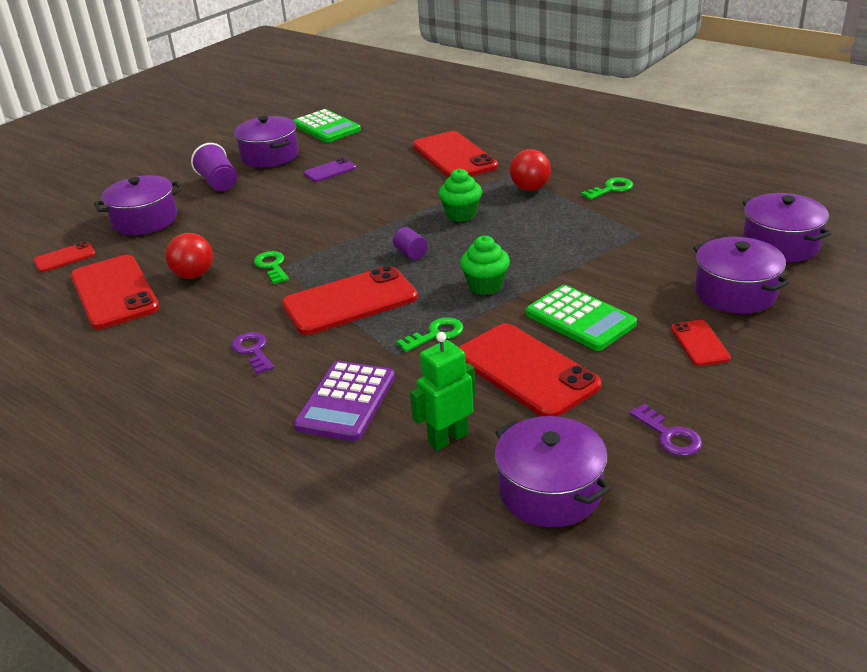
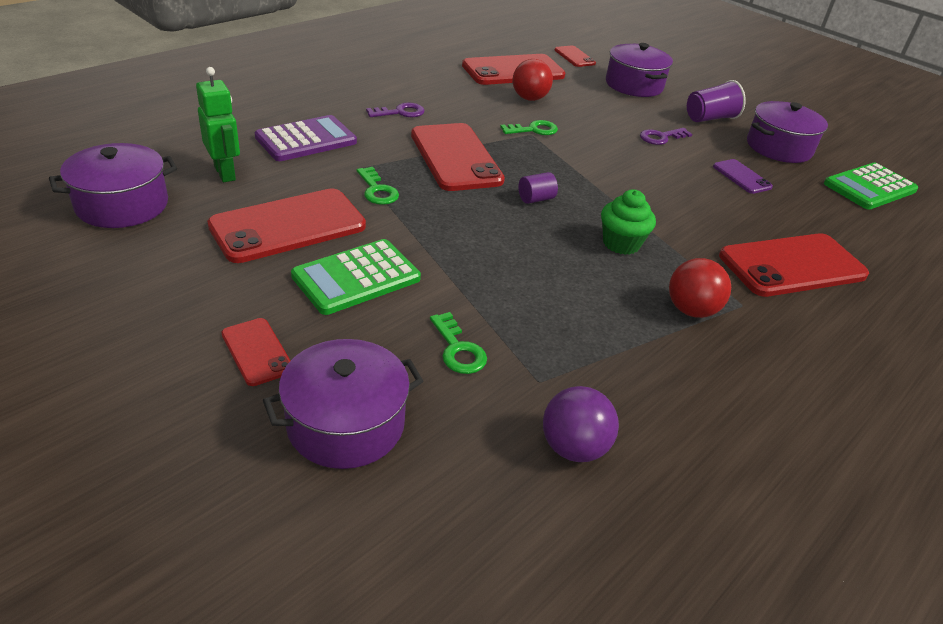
camera: 90 degrees right, 5 degrees up
purple calculator [294,361,395,441] -> purple calculator turned 120 degrees clockwise [255,115,357,161]
green cupcake [460,236,510,295] -> none
green key [581,177,633,200] -> green key moved to [430,312,487,374]
purple key [629,404,702,456] -> purple key moved to [640,128,692,145]
red phone [671,320,731,366] -> red phone turned 60 degrees clockwise [221,318,291,386]
purple pot [742,193,831,262] -> none
none -> purple ball [543,386,619,462]

